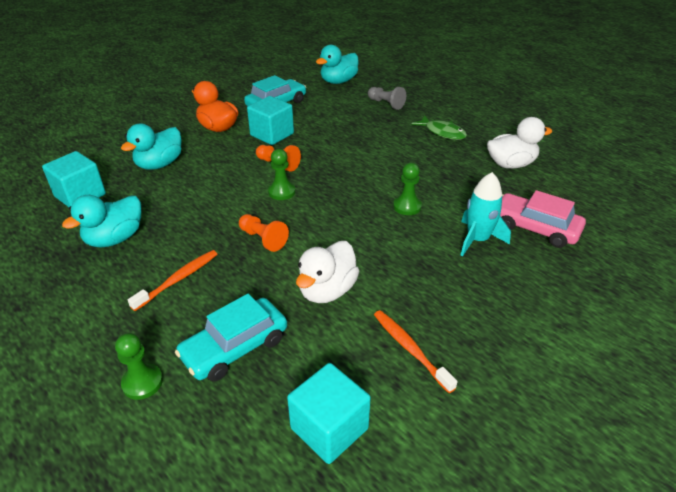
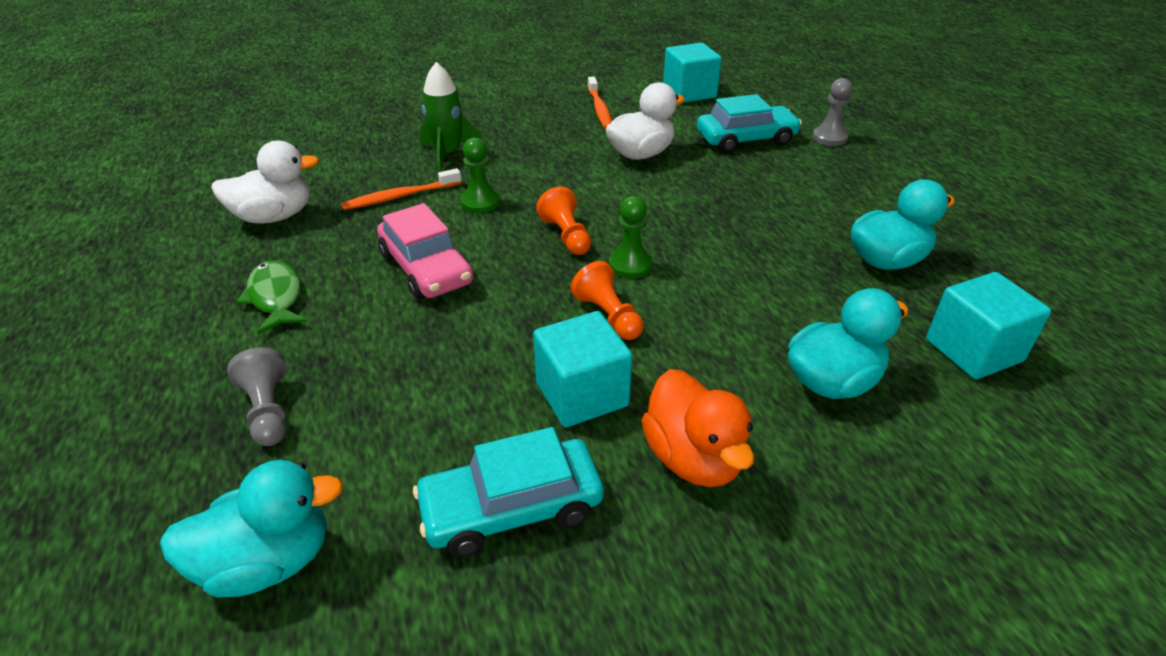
camera: 155 degrees left, 0 degrees up
green pawn [115,333,163,400] -> grey pawn [812,78,852,146]
orange toothbrush [128,250,217,311] -> orange toothbrush moved to [341,168,461,210]
orange pawn [239,214,289,252] -> orange pawn moved to [536,187,591,255]
turquoise rocket [460,172,511,257] -> green rocket [420,62,481,173]
white duck [487,117,552,169] -> white duck turned 150 degrees clockwise [211,141,319,224]
pink car [500,190,586,248] -> pink car moved to [377,203,473,299]

